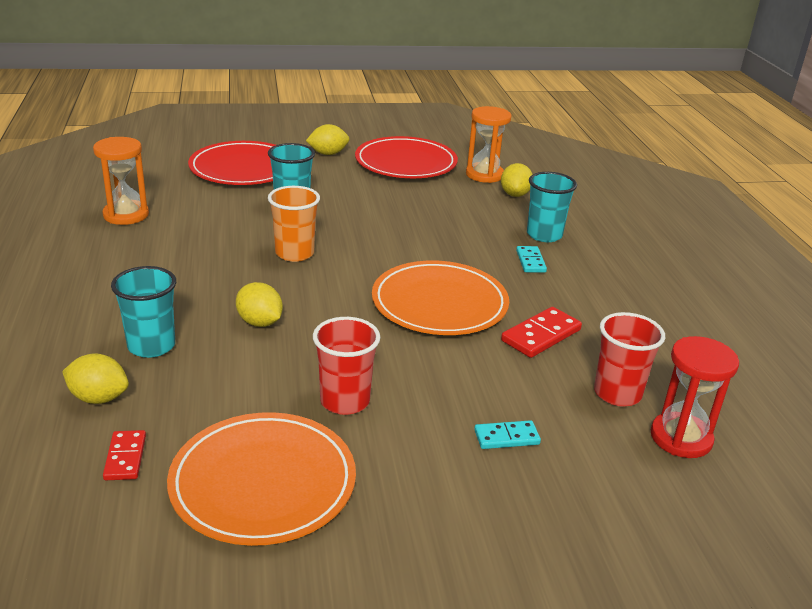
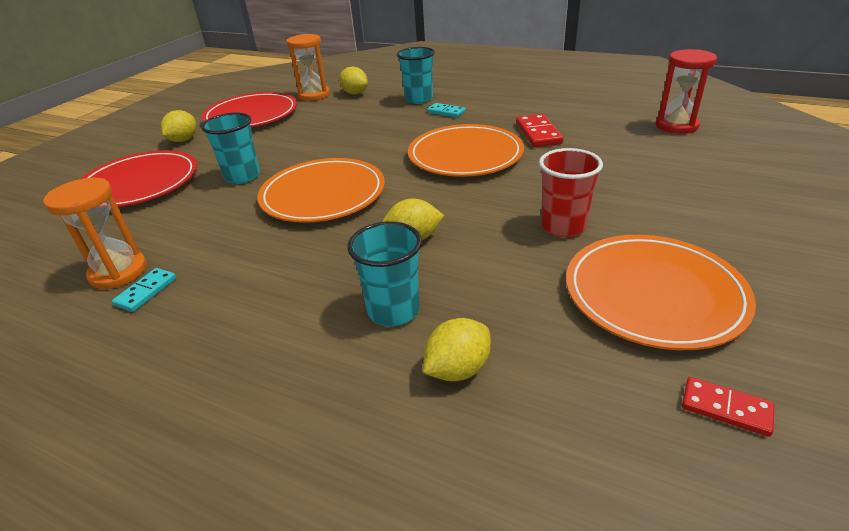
camera: 50 degrees left, 5 degrees up
red domino [103,430,146,480] -> red domino moved to [682,377,775,437]
orange cup [268,186,320,262] -> orange plate [257,158,385,223]
turquoise domino [474,420,541,449] -> turquoise domino moved to [112,268,177,312]
red cup [594,312,665,407] -> none

